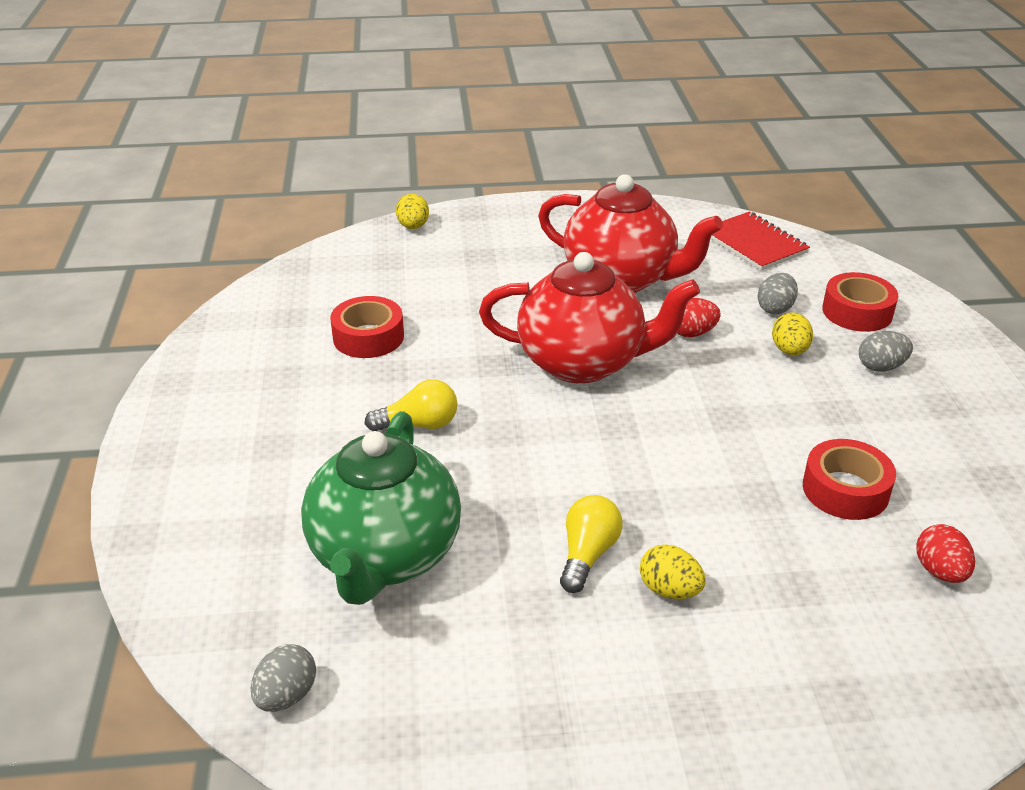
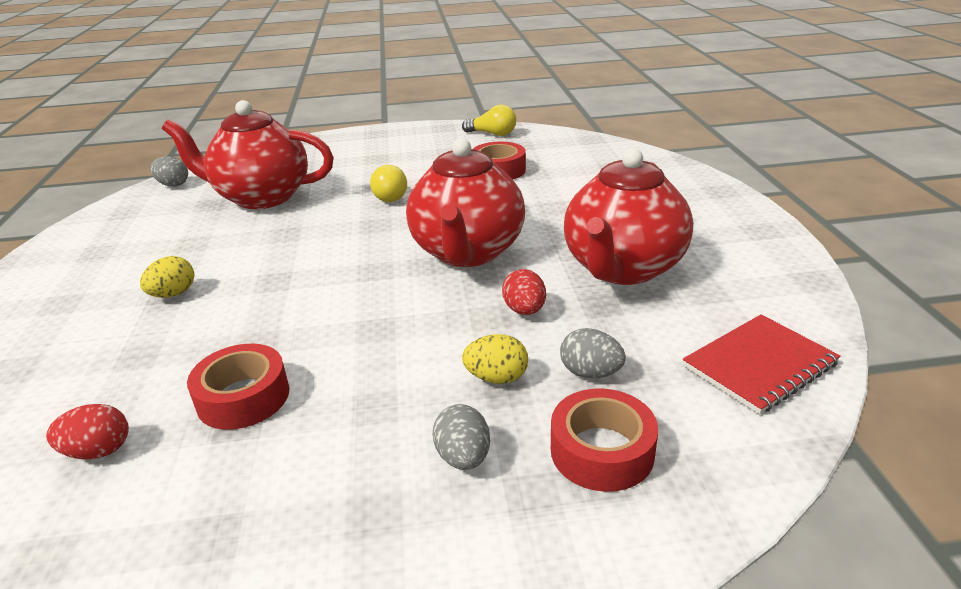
camera: 90 degrees right, 5 degrees down
green teapot [301,411,461,605] -> red teapot [162,100,334,209]
yellow egg [396,194,429,229] -> none
yellow light bulb [560,495,623,593] -> yellow light bulb moved to [462,105,516,136]

